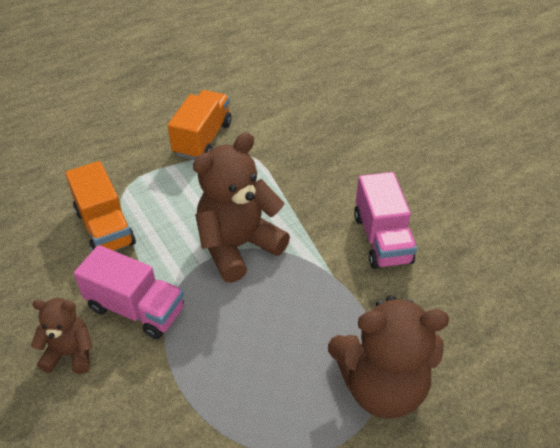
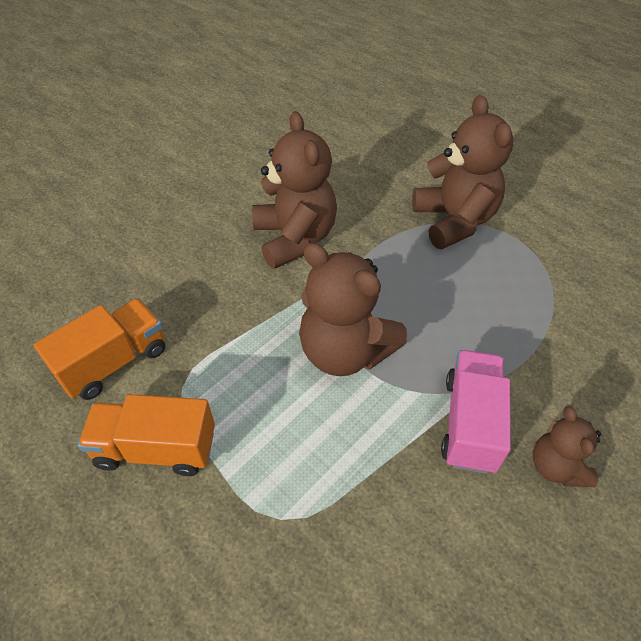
camera: 105 degrees left, 5 degrees up
orange truck [65,161,136,251] -> orange truck moved to [34,298,165,400]
pink truck [354,172,417,269] -> brown teddy bear [252,111,337,269]

